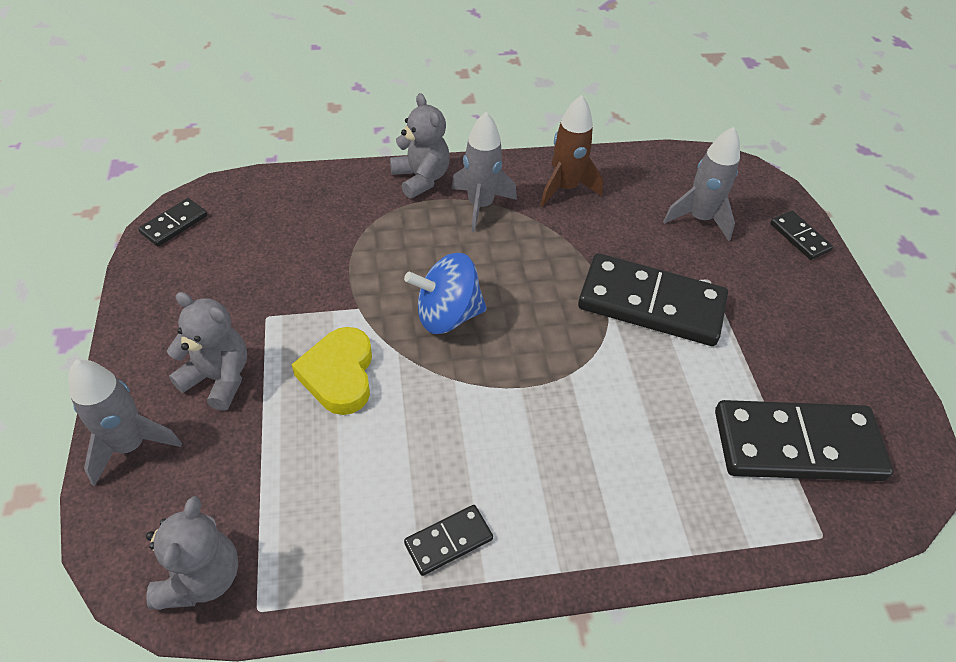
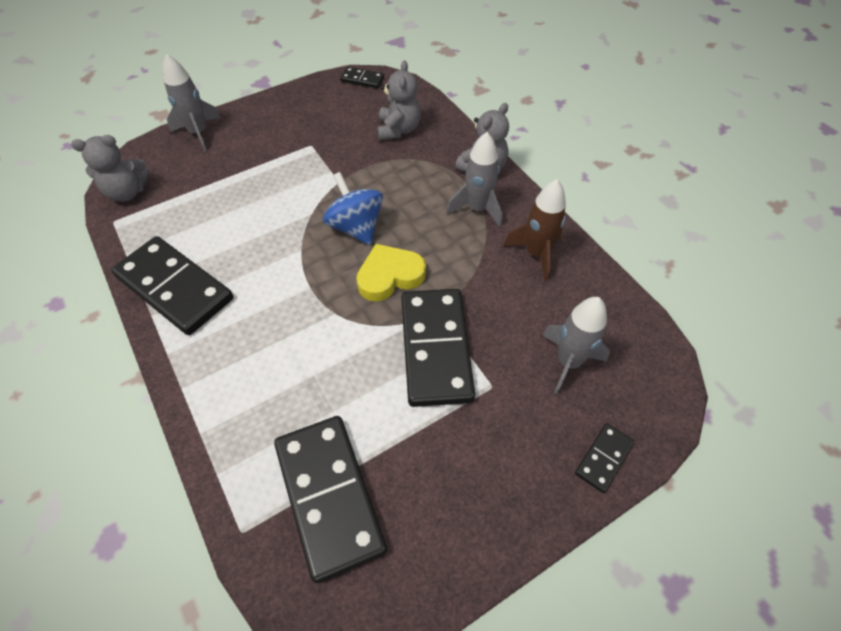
camera: 70 degrees right, 5 degrees up
grey teddy bear [167,292,247,411] -> grey teddy bear moved to [377,60,421,140]
yellow heart [292,327,372,415] -> yellow heart moved to [356,244,426,302]
black domino [404,505,493,576] -> black domino [111,236,234,335], size x2.16

